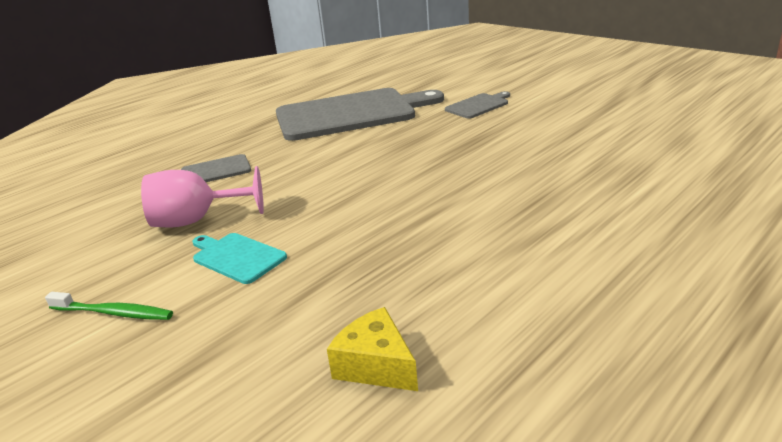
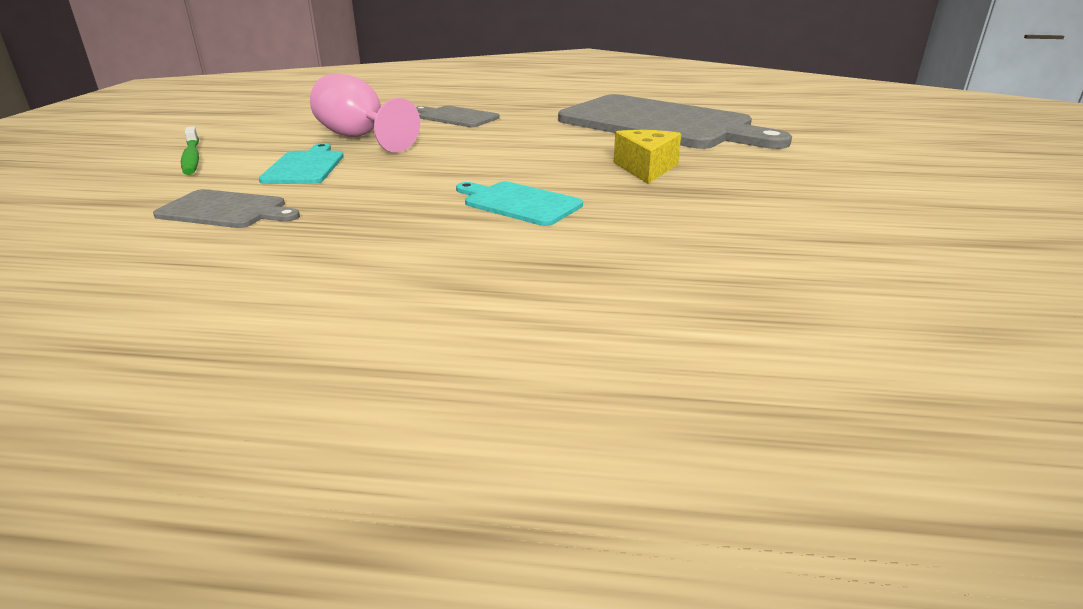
camera: 50 degrees right, 0 degrees up
yellow cheese [327,307,418,391] -> yellow cheese moved to [614,130,681,184]
grey cutting board [445,91,510,119] -> grey cutting board moved to [153,189,300,228]
none -> turquoise cutting board [456,181,583,226]

